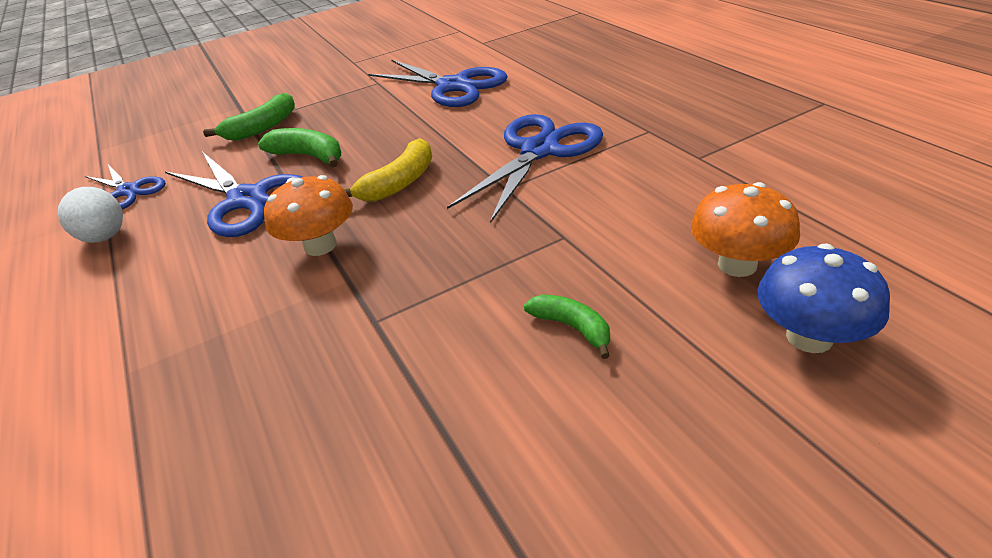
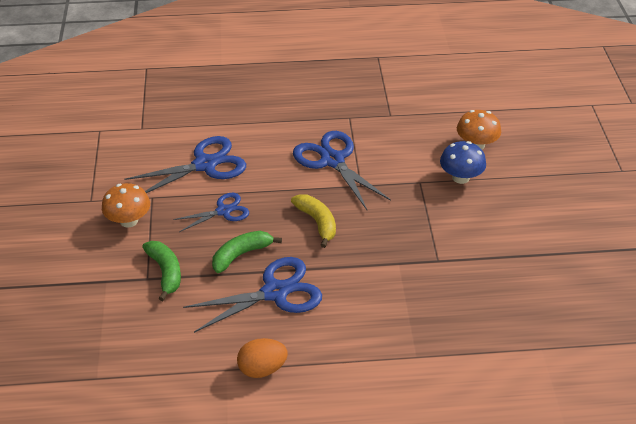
camera: 70 degrees left, 5 degrees up
white egg [57,187,123,243] -> orange egg [237,338,288,378]
blue scissors [85,165,166,209] -> blue scissors moved to [173,193,249,232]
orange mushroom [264,175,353,256] -> orange mushroom moved to [102,183,150,228]
green banana [524,294,610,359] -> none
blue mushroom [758,243,890,353] -> blue mushroom moved to [440,141,486,184]

